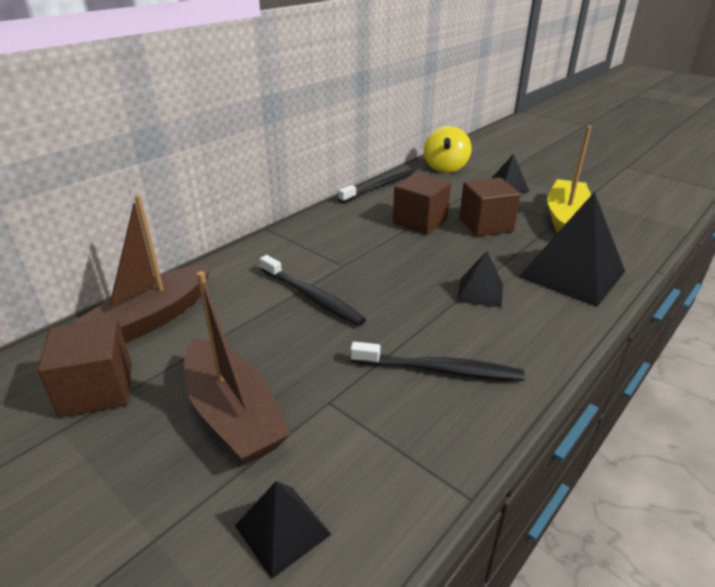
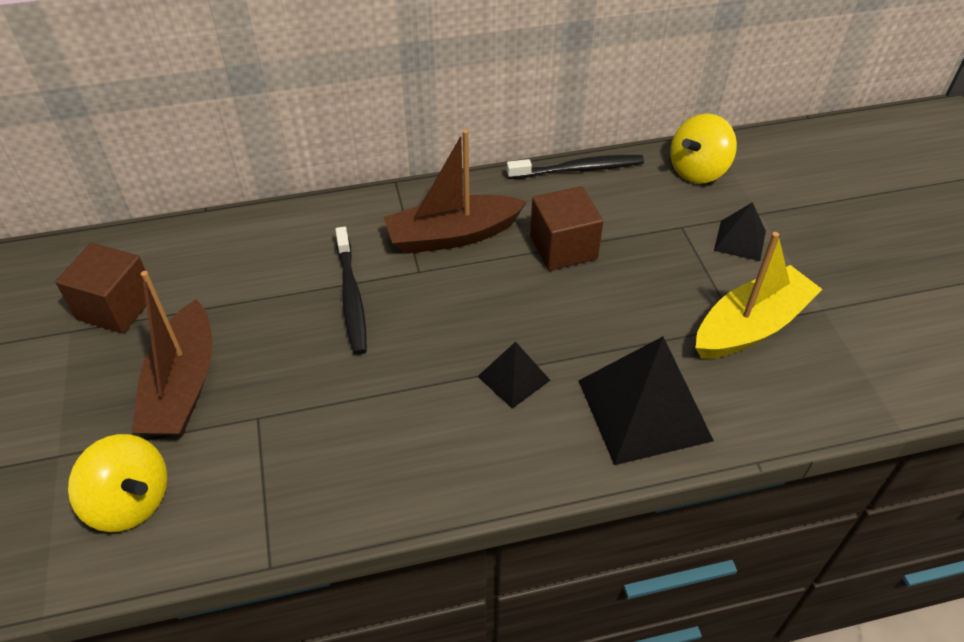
camera: 35 degrees right, 15 degrees up
brown boat [73,195,211,343] -> brown boat moved to [384,129,527,254]
black pyramid [235,481,332,579] -> yellow spinning top [68,434,167,532]
black toothbrush [350,342,525,381] -> none
brown cube [459,177,521,236] -> none

